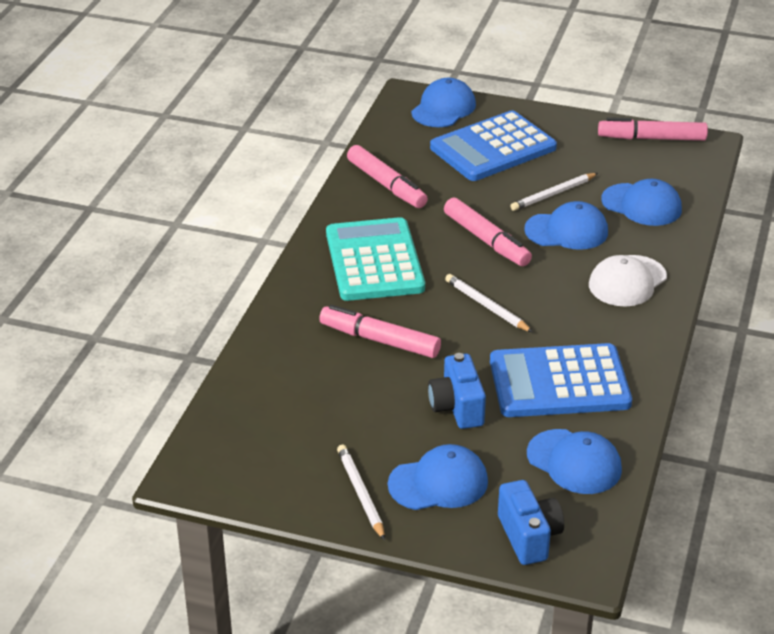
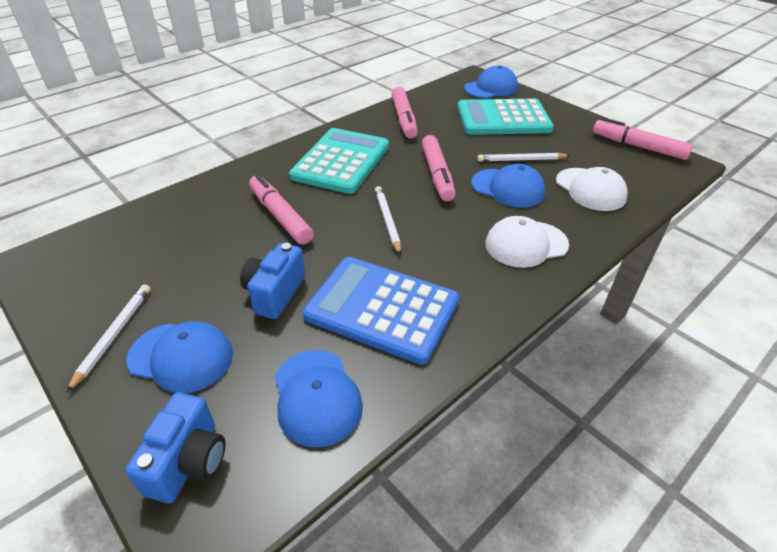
camera: 30 degrees right, 5 degrees up
blue calculator [430,110,557,181] -> turquoise calculator [457,98,554,135]
blue cap [601,179,682,226] -> white cap [556,167,628,211]

